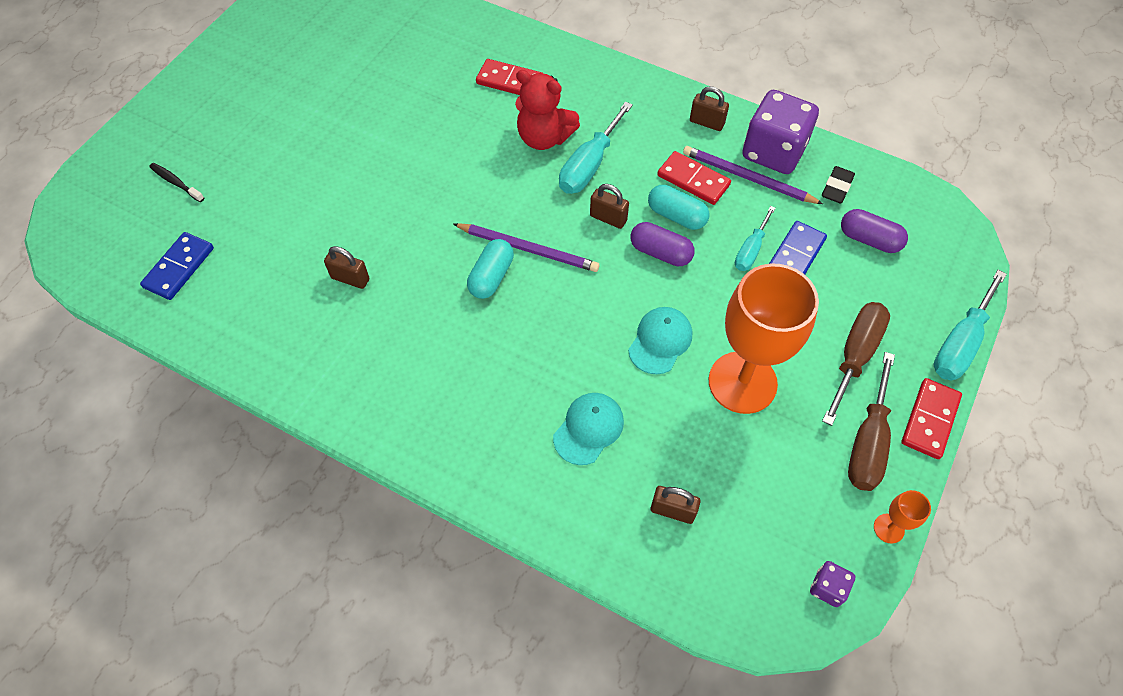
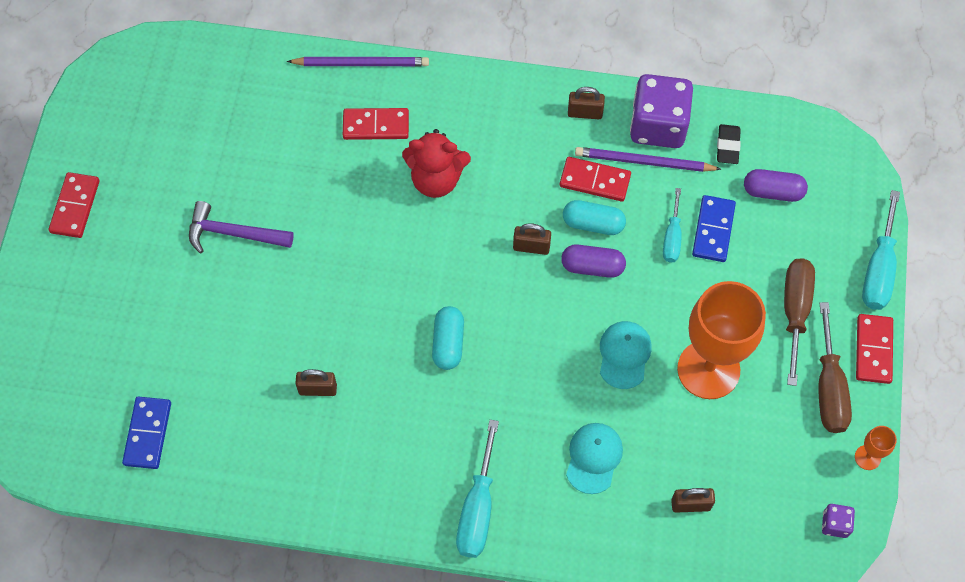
camera: 20 degrees left, 5 degrees up
black toothbrush [149,163,204,202] -> none
purple pencil [453,223,599,272] -> purple pencil moved to [287,57,429,66]
turquoise screwdriver [559,102,633,194] -> turquoise screwdriver moved to [456,420,499,558]
none -> red domino [49,172,99,238]
none -> purple hammer [189,201,294,253]

